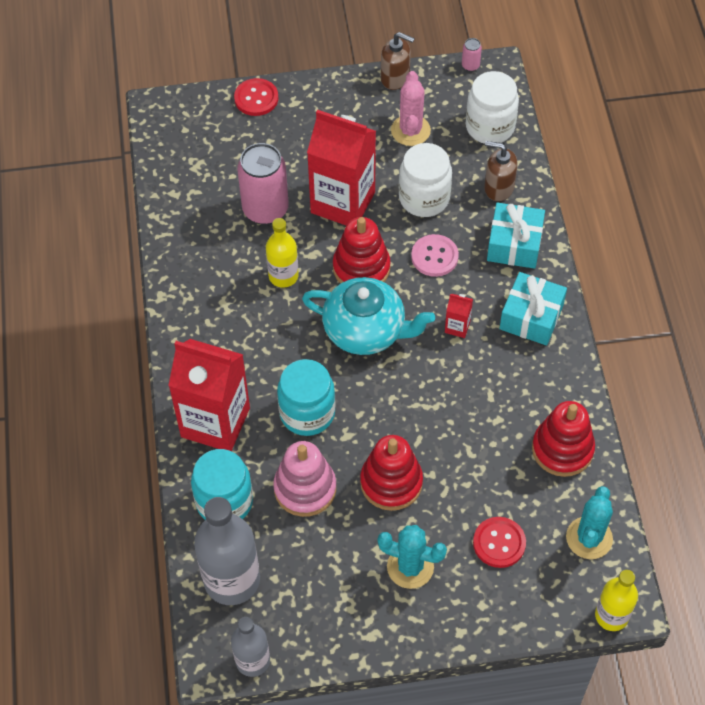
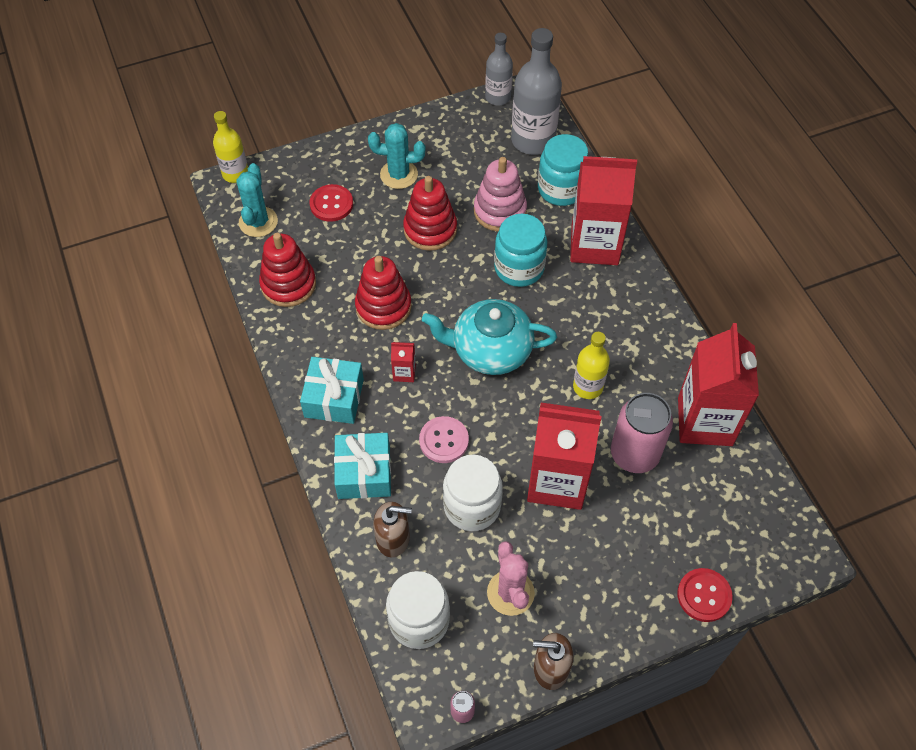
camera: 165 degrees right, 0 degrees up
red stacking toy [333,217,391,284] -> red stacking toy moved to [355,256,412,330]
none -> red carton [678,323,759,446]

